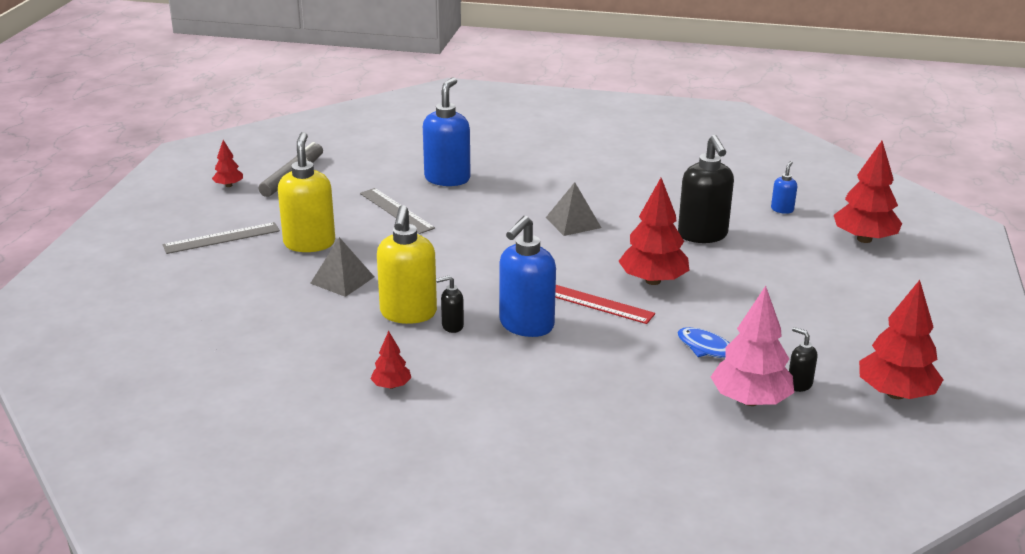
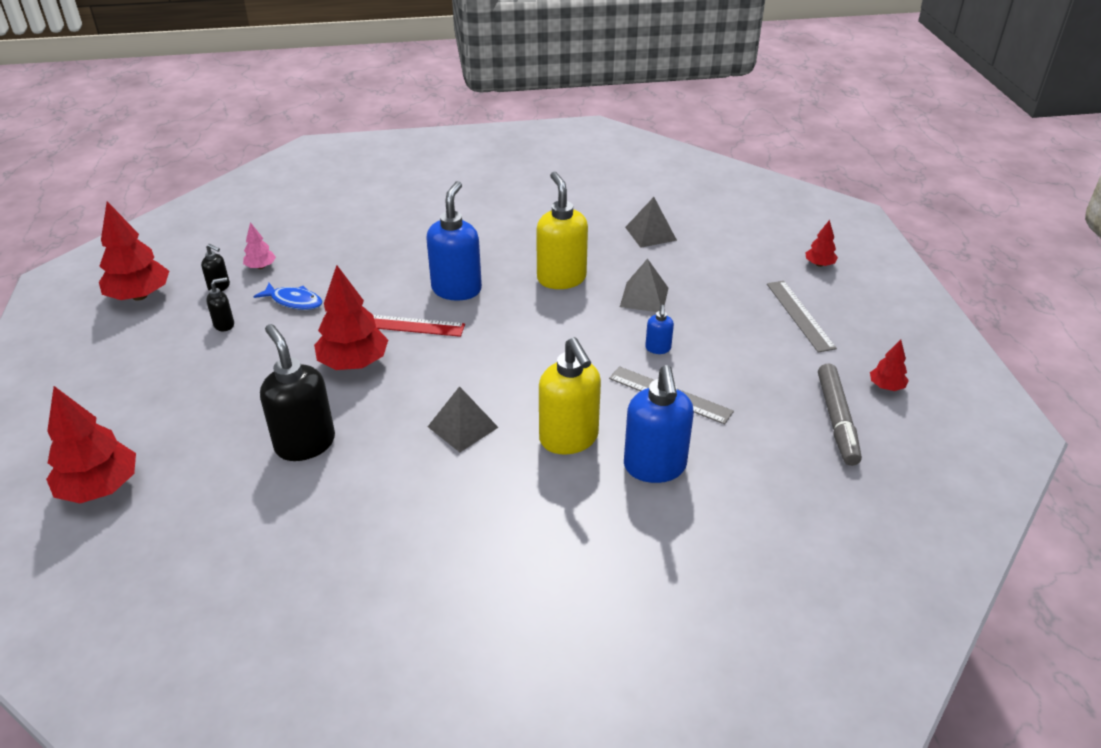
camera: 160 degrees right, 10 degrees up
grey ruler [163,222,280,254] -> grey ruler turned 60 degrees counterclockwise [767,281,837,353]
yellow soap dispenser [278,132,335,252] -> yellow soap dispenser moved to [539,337,601,455]
red tree [371,331,411,389] -> red tree moved to [805,220,838,267]
black soap dispenser [436,276,464,333] -> black soap dispenser moved to [206,277,234,331]
pink tree [711,286,794,406] -> pink tree [243,222,276,269], size x0.50
blue soap dispenser [771,161,797,214] -> blue soap dispenser moved to [645,305,674,354]
none -> grey pyramid [625,197,677,248]

